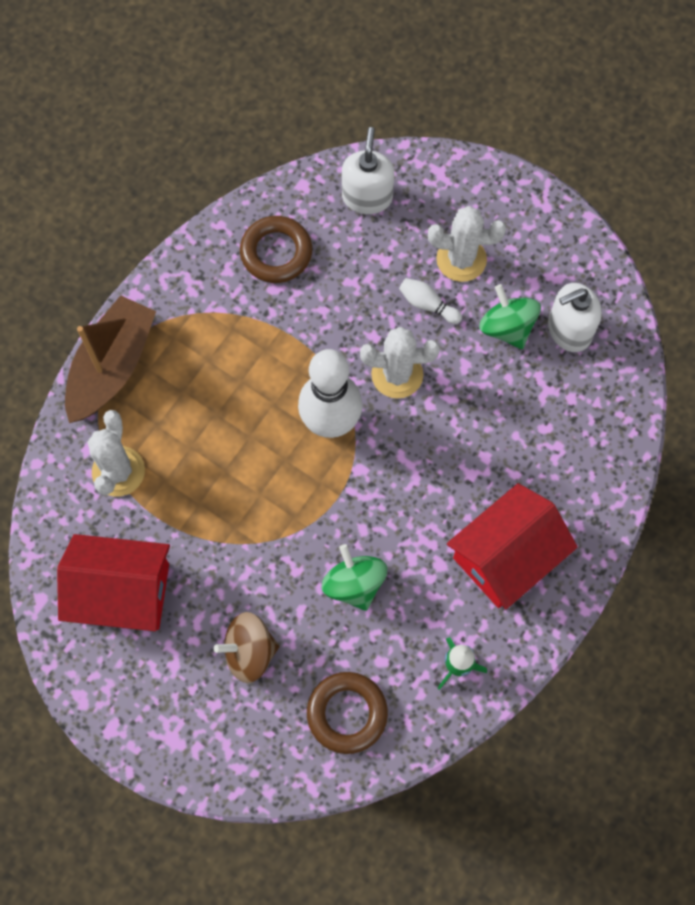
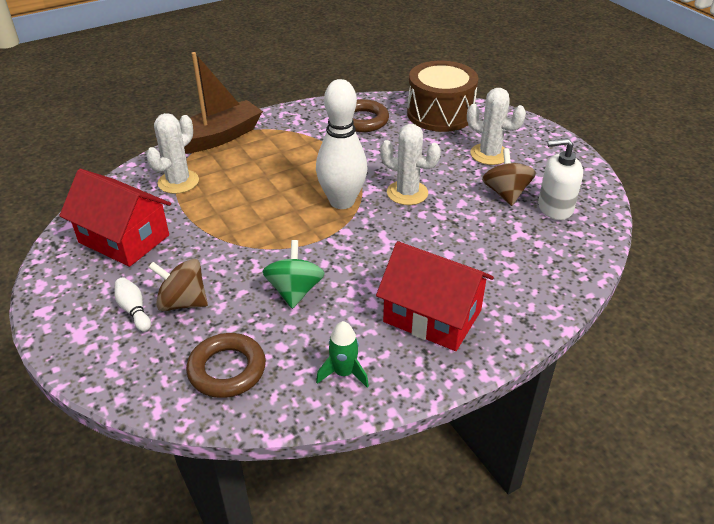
camera: 25 degrees right, 30 degrees down
white soap dispenser [342,127,394,214] -> brown drum [407,61,478,132]
white bowling pin [399,278,462,324] -> white bowling pin moved to [114,277,151,332]
red house [447,483,578,609] -> red house turned 45 degrees clockwise [376,241,494,351]
green spinning top [479,284,541,349] -> brown spinning top [482,148,536,206]

